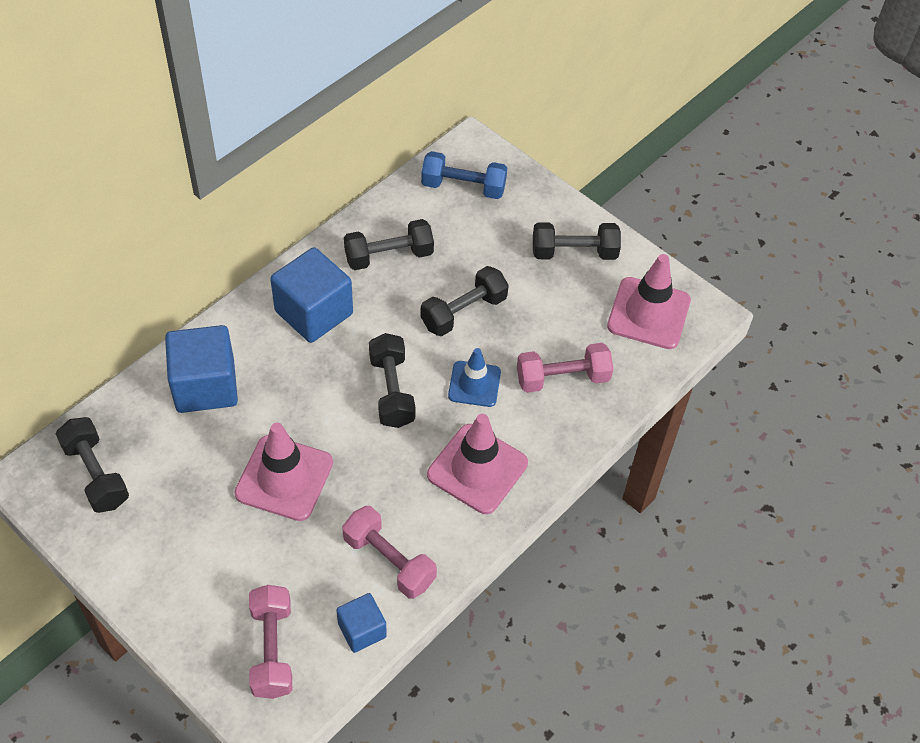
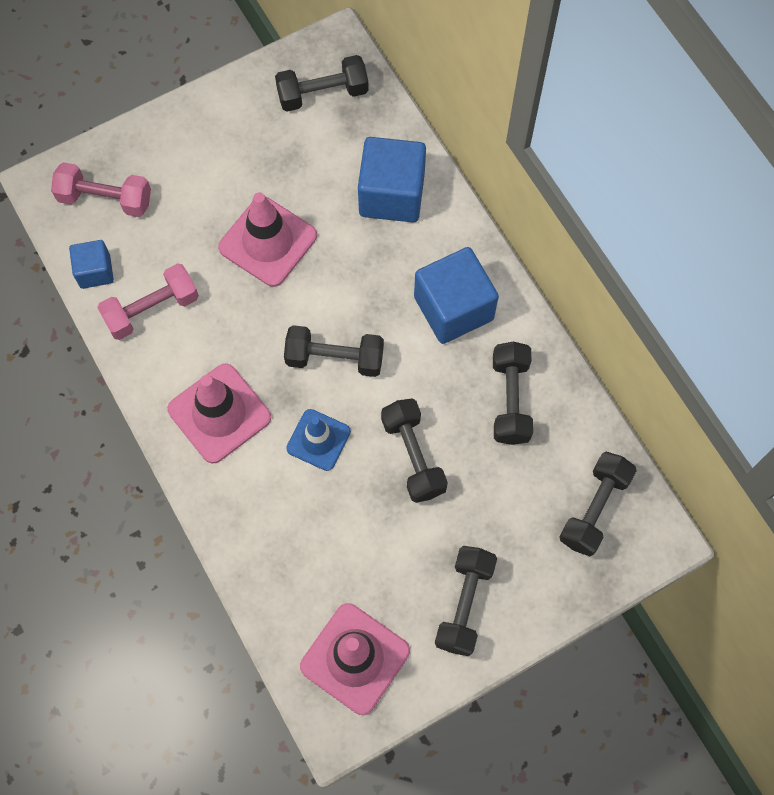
camera: 110 degrees right, 15 degrees up
blue dumbbell [421,151,507,199] -> black dumbbell [559,452,637,556]
pink dumbbell [517,343,613,393] -> none

